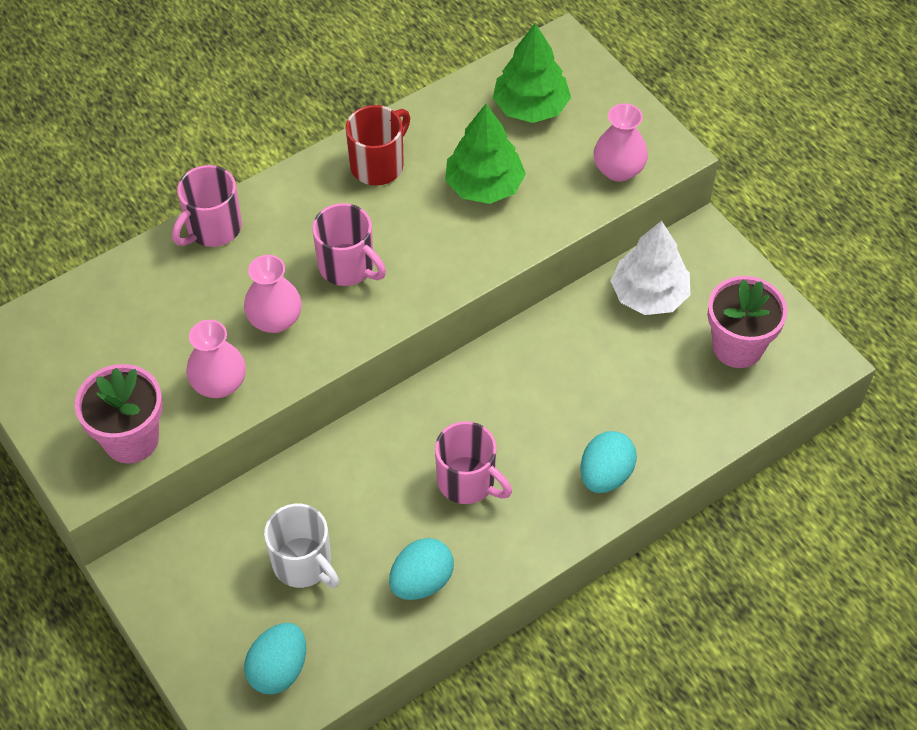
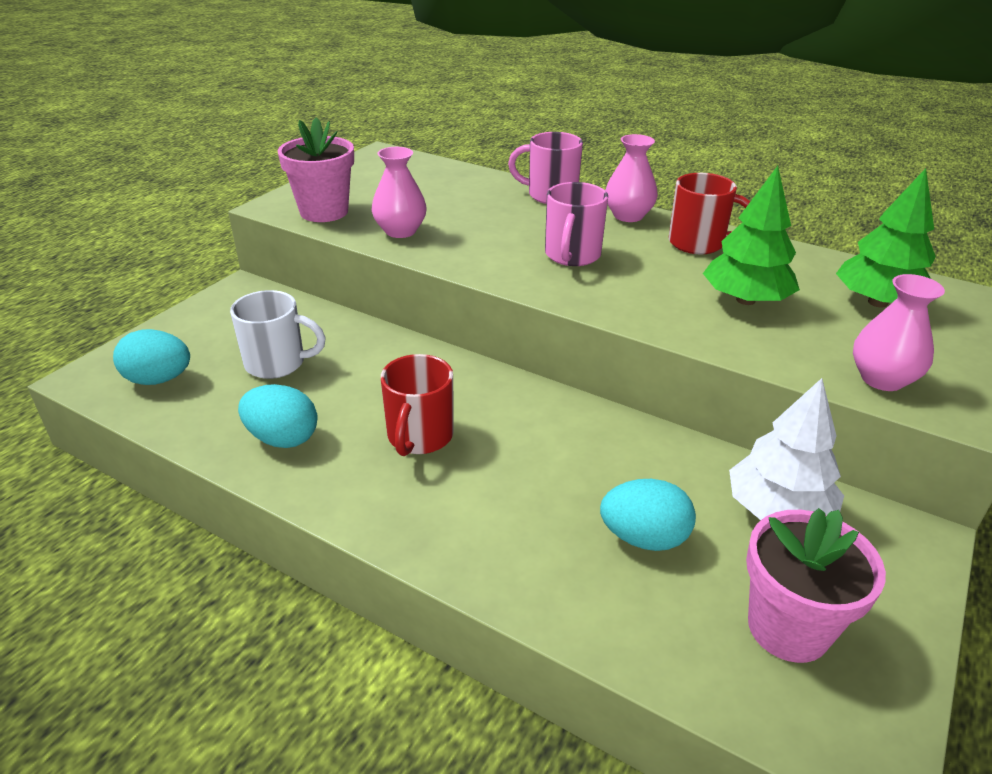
camera: 65 degrees right, 20 degrees down
pink vase [244,255,302,333] -> pink vase moved to [605,134,658,222]
white mug [264,504,339,588] -> white mug turned 105 degrees counterclockwise [230,290,326,379]
pink mug [435,421,512,504] -> red mug [381,354,454,456]
turquoise egg [580,431,637,493] -> turquoise egg moved to [600,479,696,551]

